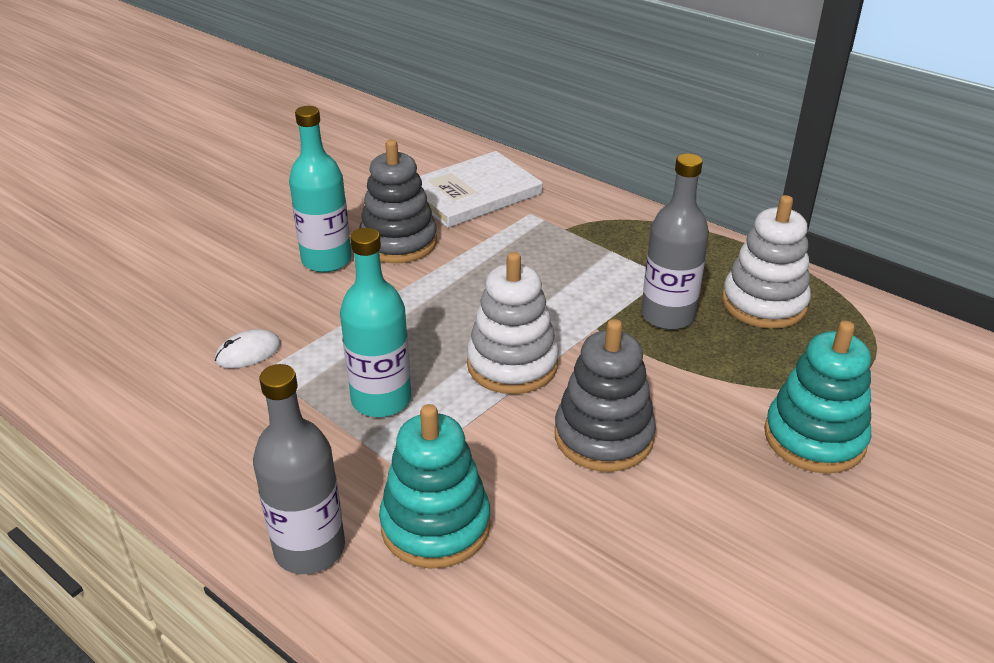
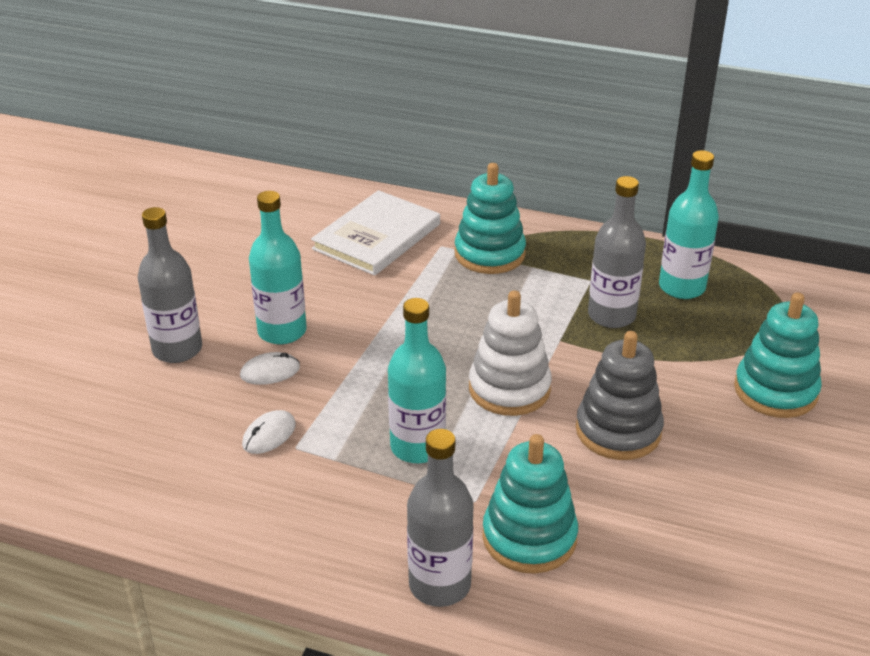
camera: 20 degrees left, 0 degrees up
grey stacking toy [359,139,437,263] -> none
white stacking toy [722,195,811,329] -> turquoise bottle [659,150,719,299]
none -> grey bottle [138,207,202,363]
none -> white mouse [240,352,300,385]
none -> turquoise stacking toy [455,163,526,274]

